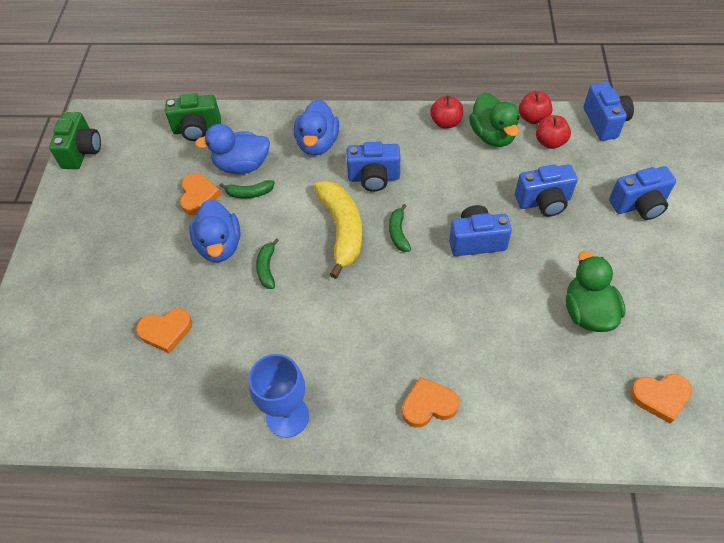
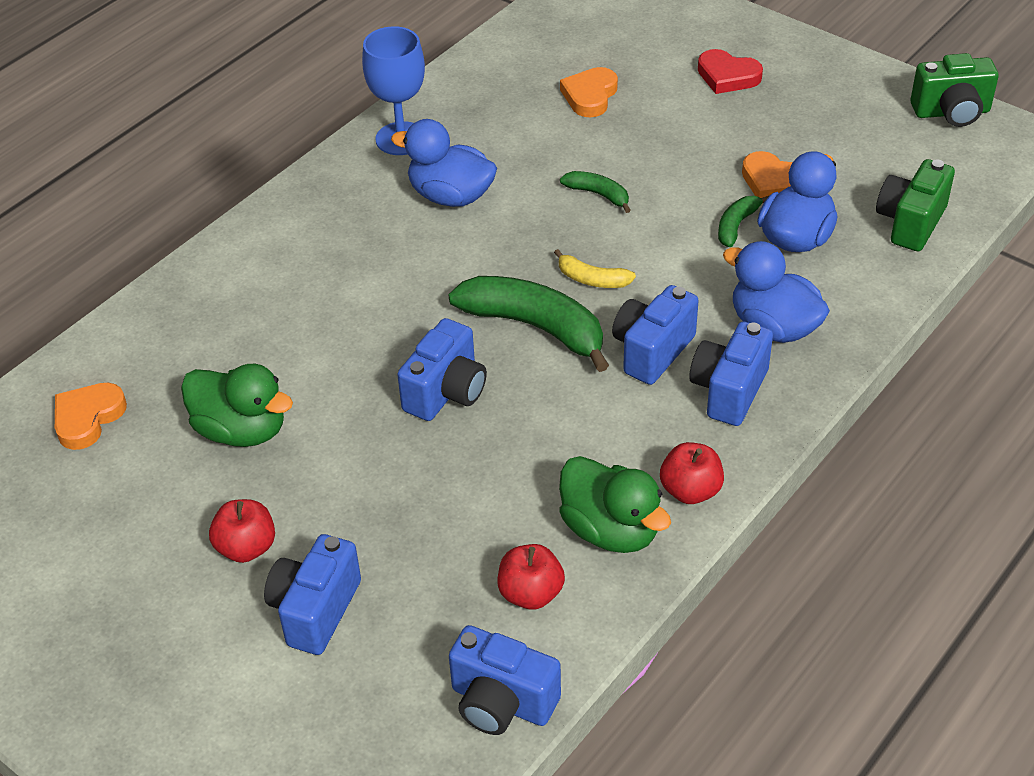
camera: 125 degrees right, 10 degrees down
green camera [49,112,101,169] -> green camera turned 45 degrees counterclockwise [910,53,999,127]
blue duck [189,199,241,262] -> blue duck moved to [391,119,497,207]
yellow banana [314,181,363,279] -> yellow banana [554,249,636,288], size x0.49
green banana [389,204,411,252] -> green banana [448,276,609,372], size x2.04
orange heart [402,377,459,428] -> none
green duck [469,93,520,147] -> green duck turned 150 degrees counterclockwise [559,456,671,553]
blue camera [515,164,578,217] -> blue camera moved to [689,321,773,426]
red apple [519,91,552,124] -> red apple moved to [209,499,275,563]
none -> red heart [698,49,763,94]

